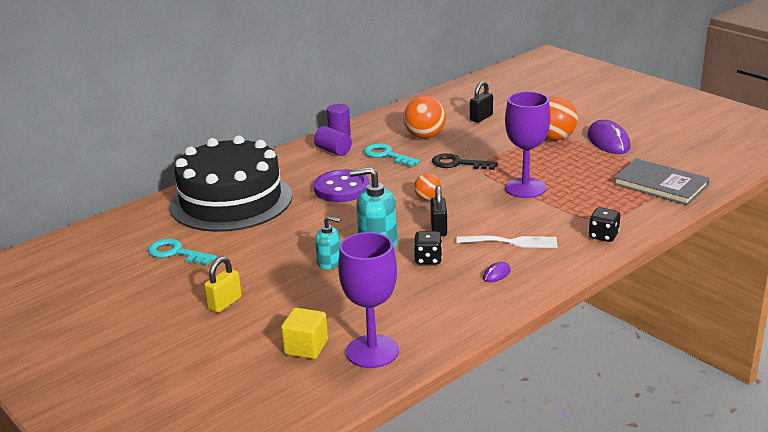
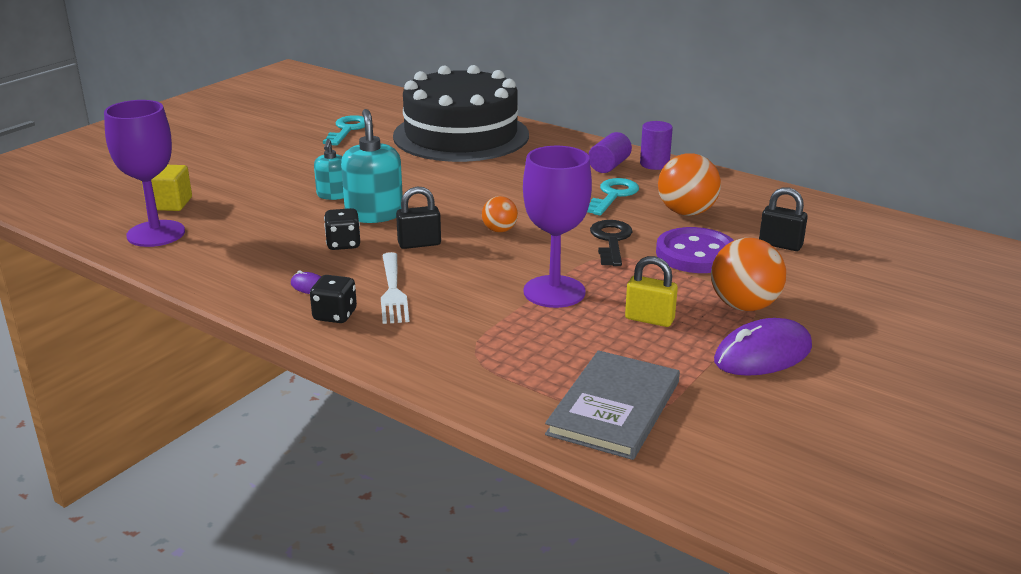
camera: 75 degrees right, 0 degrees up
yellow padlock [204,257,242,313] -> yellow padlock moved to [625,256,678,327]
purple button [314,170,369,202] -> purple button moved to [656,227,734,273]
black dice [588,207,620,242] -> black dice moved to [310,275,357,323]

